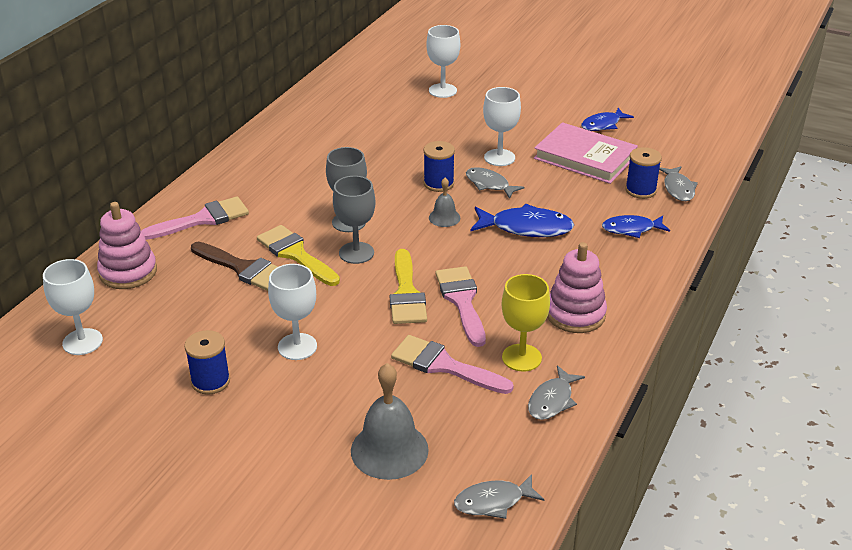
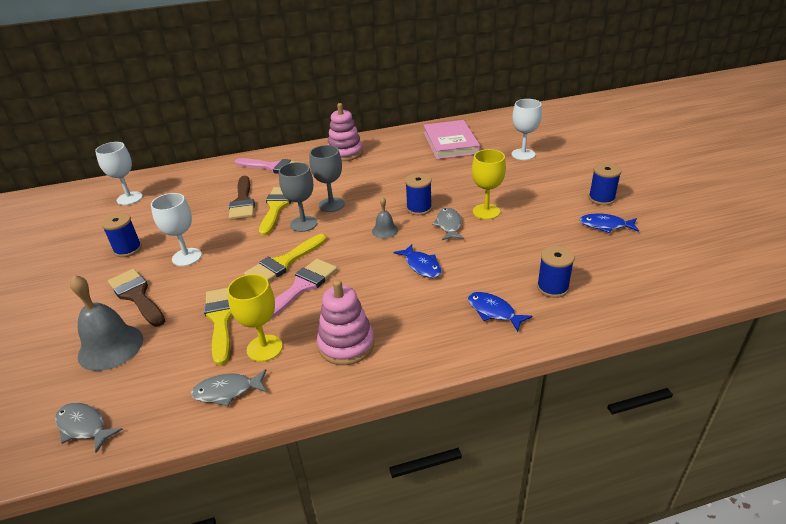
camera: 50 degrees right, 0 degrees up
pink stacking toy [97,202,157,289] -> pink stacking toy moved to [328,103,363,161]
pink brush [391,335,514,394] -> yellow brush [204,288,233,366]
blue fish [471,204,574,237] -> blue fish [394,244,442,278], size x0.65
white goblet [483,87,521,166] -> yellow goblet [472,149,506,219]
pink book [534,122,638,184] -> pink book moved to [423,120,480,159]
grey fish [659,166,698,201] -> none
none -> brown brush [108,269,165,327]
none -> blue spool [589,163,622,205]

